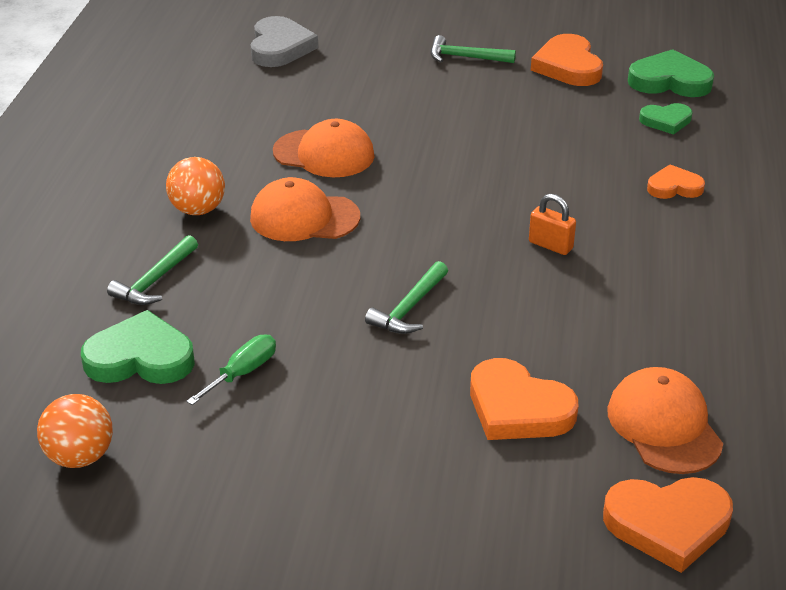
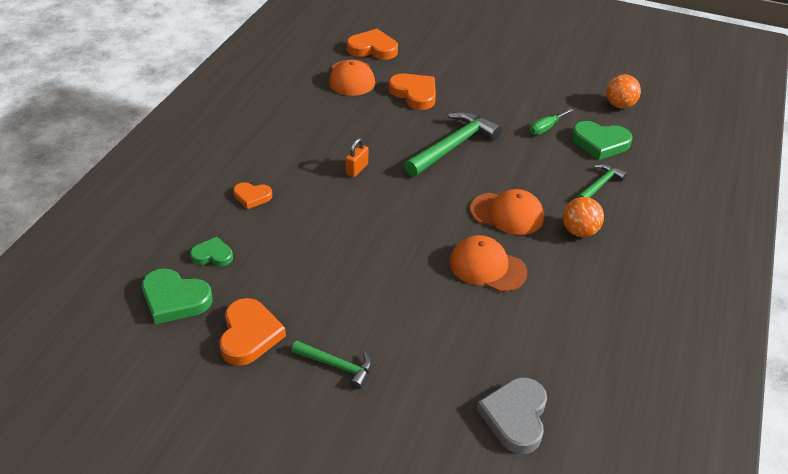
camera: 170 degrees left, 5 degrees up
green hammer [365,261,448,334] -> green hammer [404,111,502,177], size x1.80
orange padlock [529,194,576,255] -> orange padlock turned 75 degrees clockwise [345,138,368,177]

